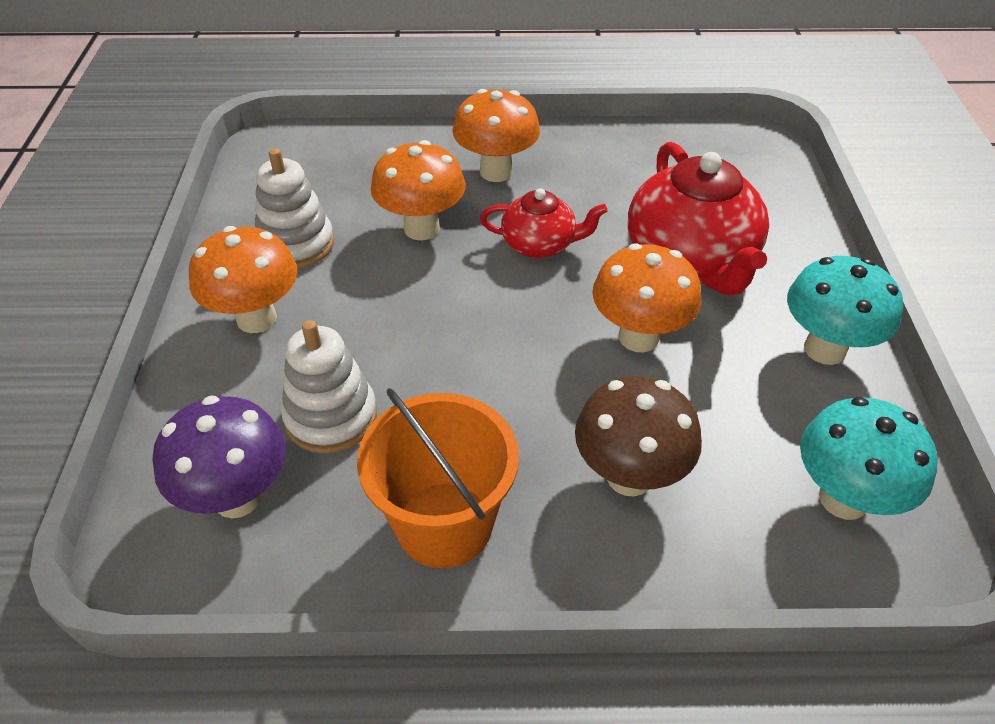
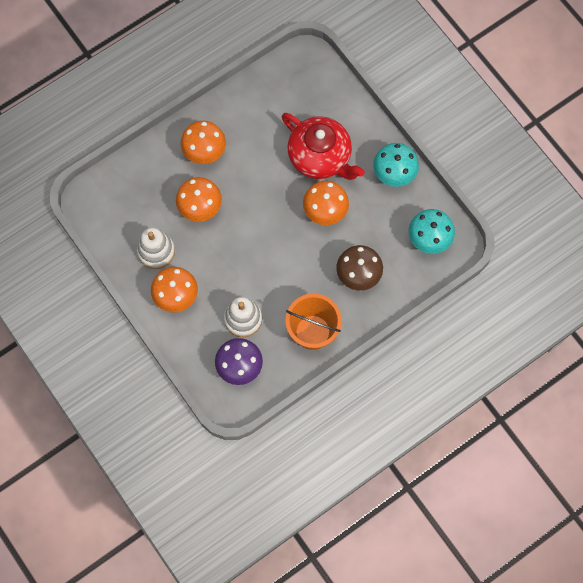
camera: 35 degrees left, 25 degrees up
red teapot [480,188,608,258] -> none

